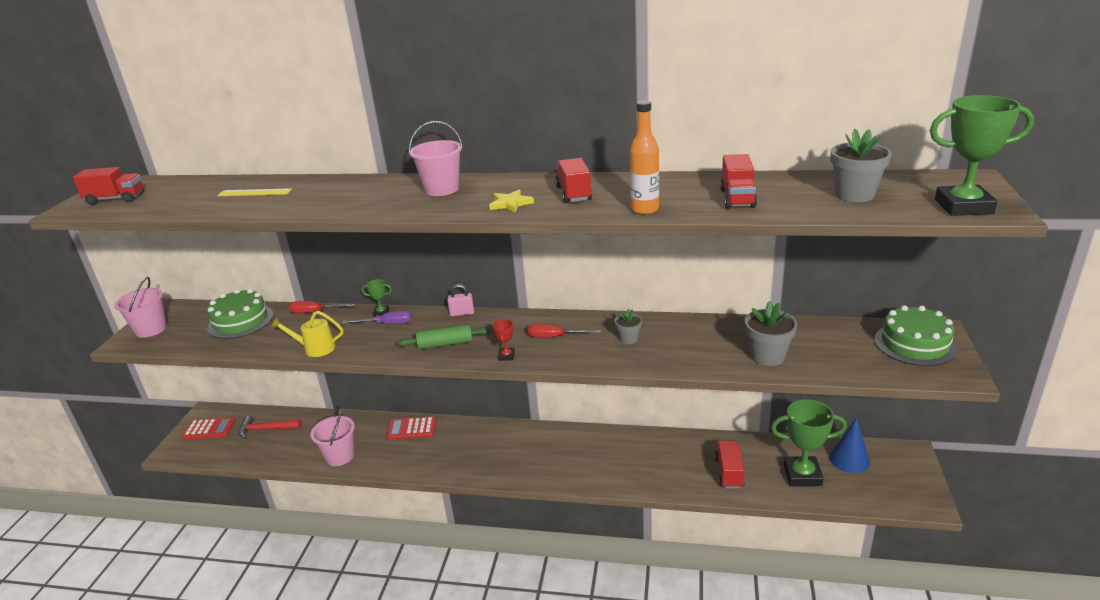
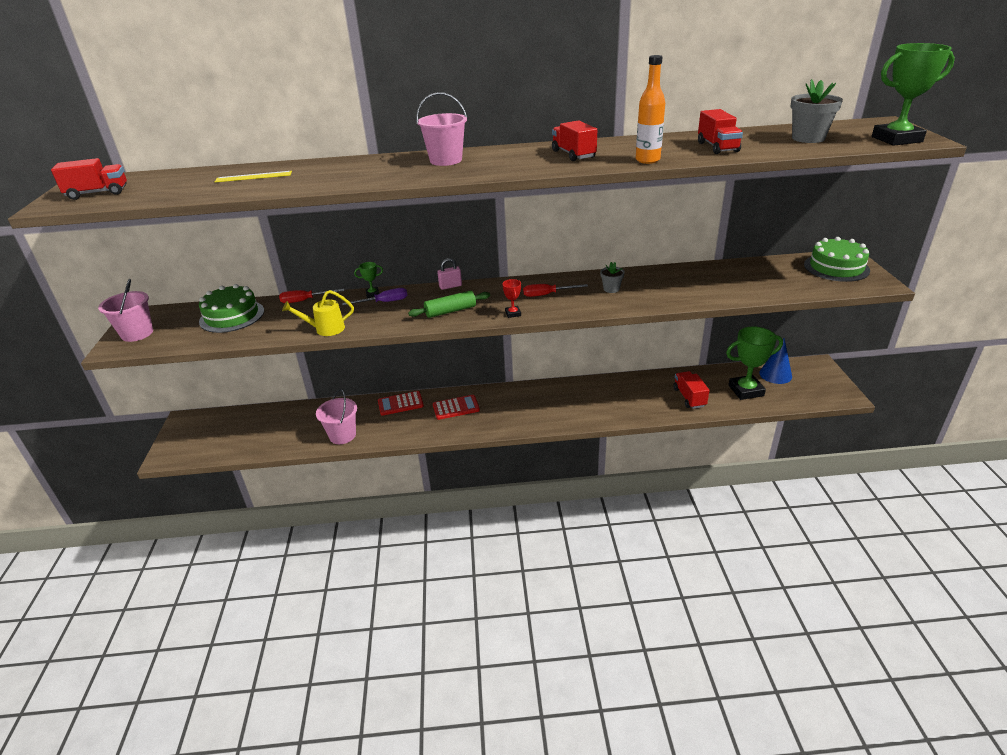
camera: 15 degrees left, 5 degrees up
red calculator [181,417,236,440] -> red calculator moved to [433,395,480,420]
red hammer [238,416,302,439] -> none
yellow star [489,189,534,213] -> none
grey flower pot [745,301,797,366] -> none

